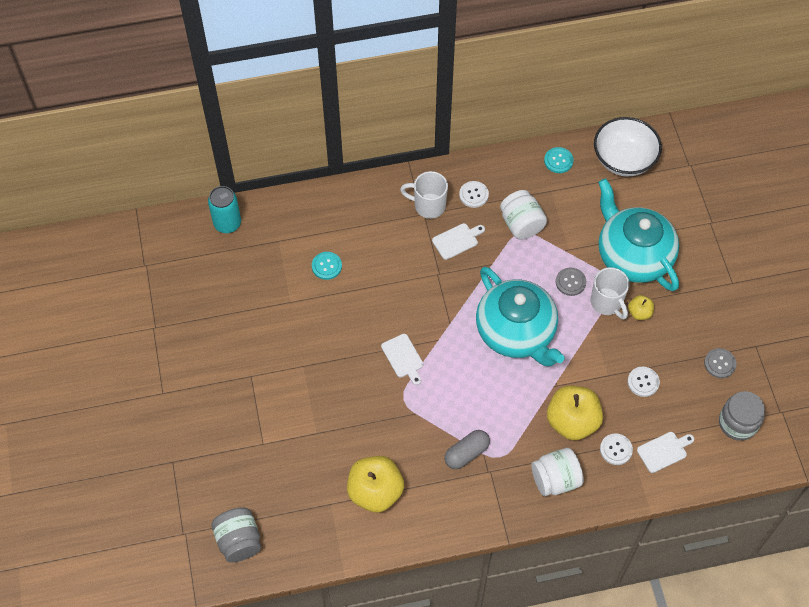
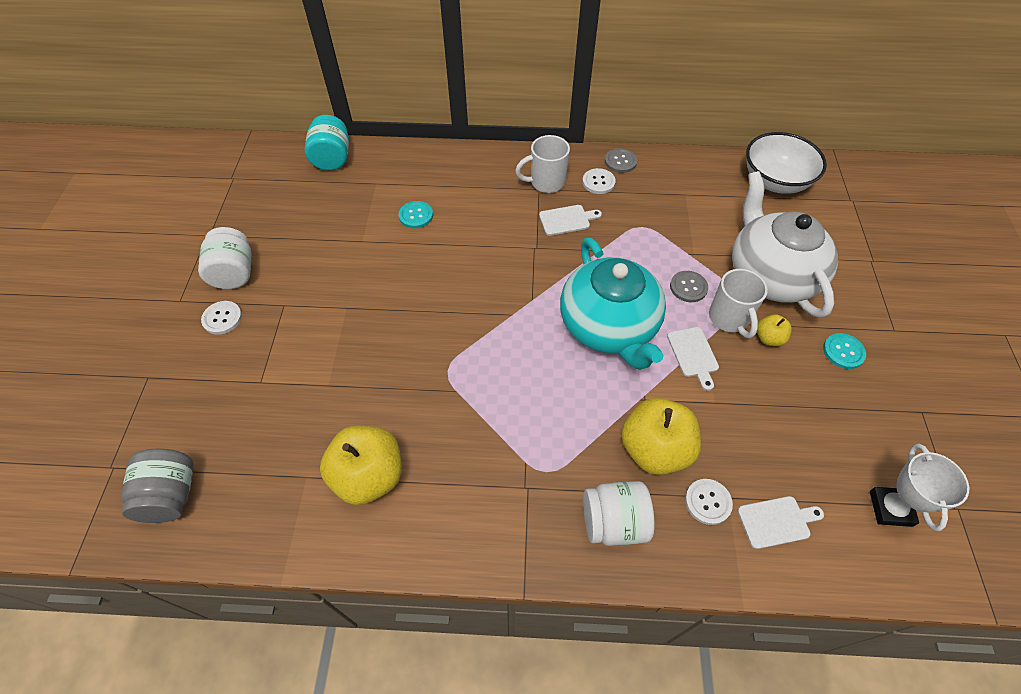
camera: 15 degrees right, 5 degrees down
turquoise can [208,186,241,233] -> turquoise jar [305,115,349,170]
white cutting board [381,334,424,385] -> white cutting board moved to [667,327,719,391]
white mug [400,171,448,219] -> white mug turned 45 degrees counterclockwise [515,135,570,193]
grey capsule [444,430,490,469] -> none
white jar [500,190,547,239] -> white jar moved to [198,227,252,289]
turquoise button [544,147,574,173] -> turquoise button moved to [823,333,866,369]
turquoise teapot [598,178,679,291] -> white teapot [732,171,838,318]
white button [628,367,660,397] -> white button moved to [201,301,242,335]
grey button [704,348,737,378] -> grey button moved to [605,148,637,173]
grey jar [719,391,765,441] -> white trophy [870,443,969,531]

